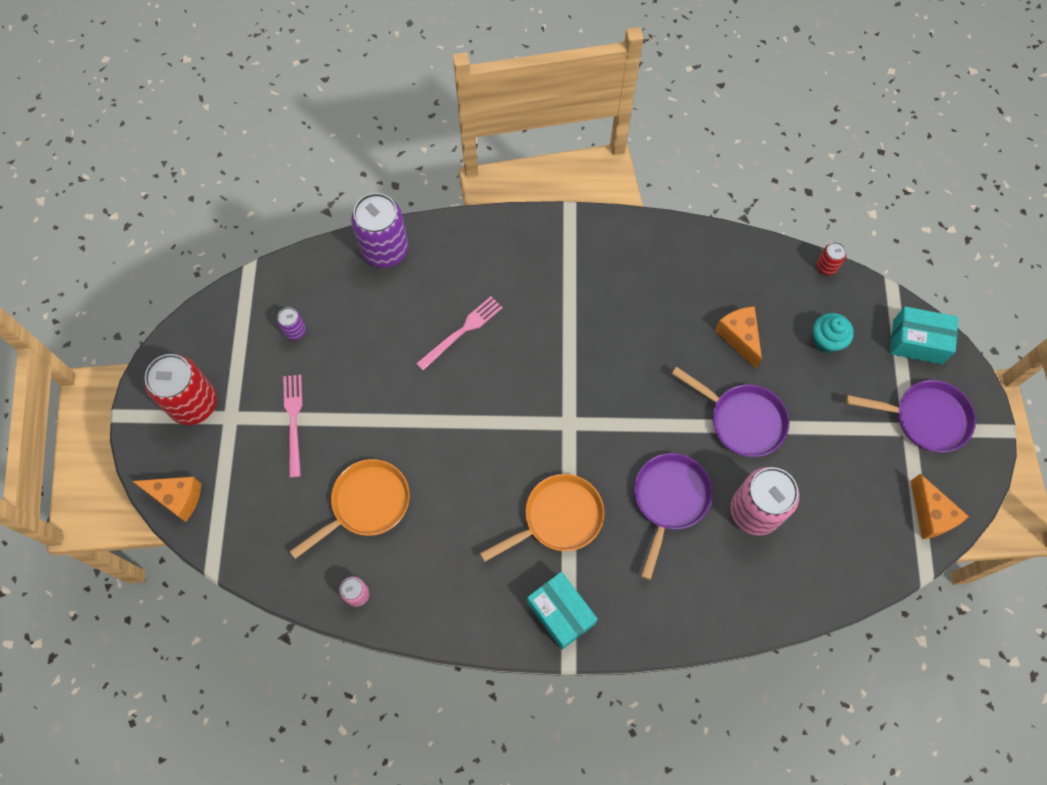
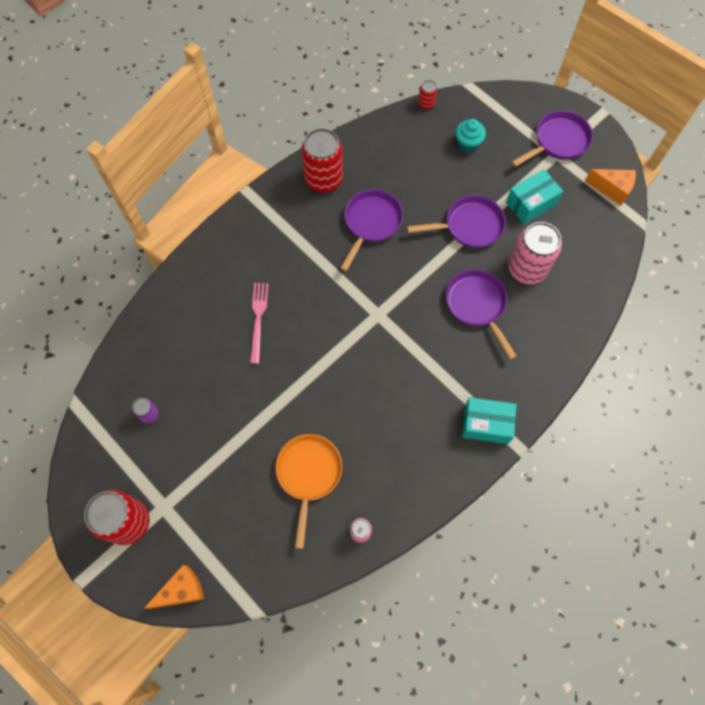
camera: 45 degrees left, 0 degrees up
pink fork [283,375,302,478] -> none
purple can [351,193,408,268] -> none
orange pan [480,474,604,562] -> none
orange cheese [715,306,762,369] -> none
turquoise box [890,306,958,364] -> turquoise box moved to [506,169,563,224]
none -> red can [301,128,343,193]
none -> purple pan [340,189,403,271]

